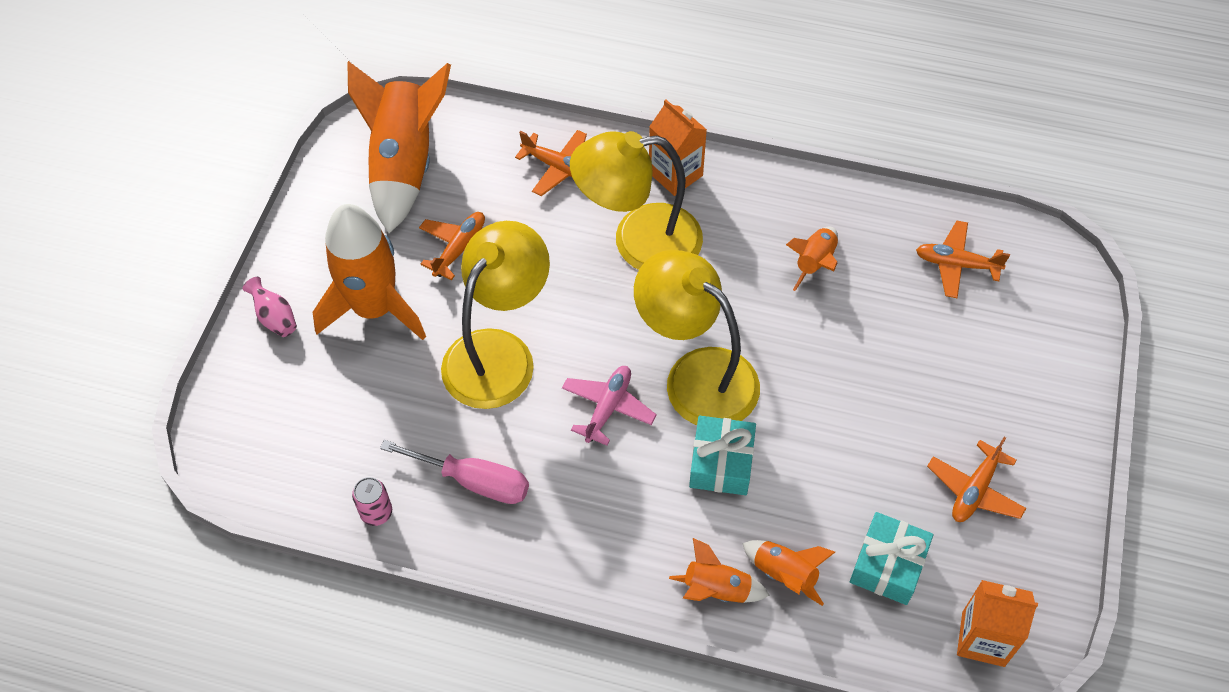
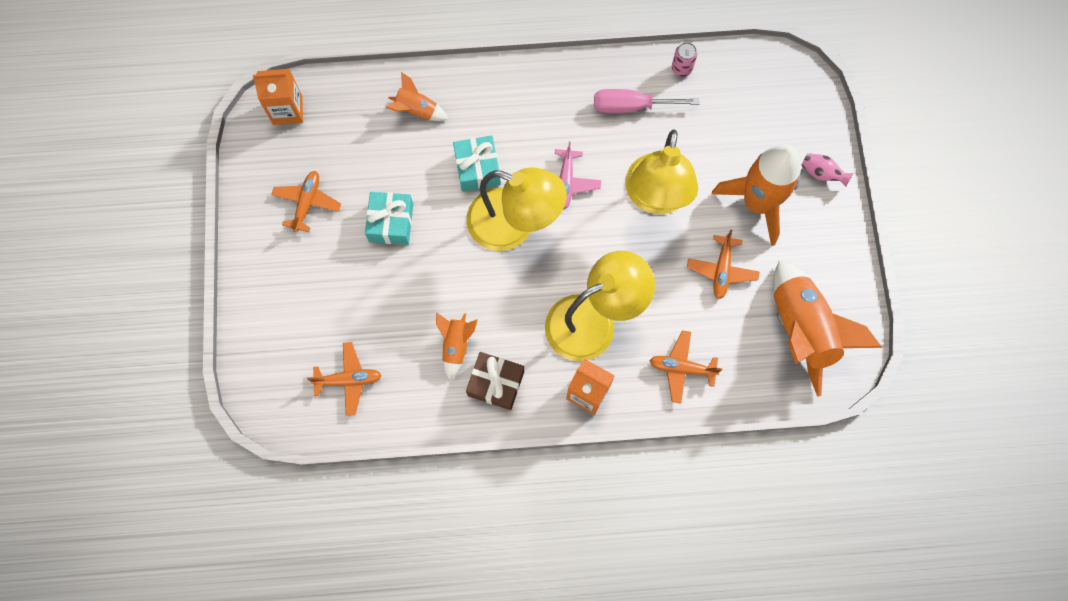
camera: 160 degrees right, 15 degrees up
orange rocket [669,538,769,603] -> none
turquoise gift [850,512,934,605] -> turquoise gift moved to [365,192,413,245]
none -> brown gift [466,352,524,410]

